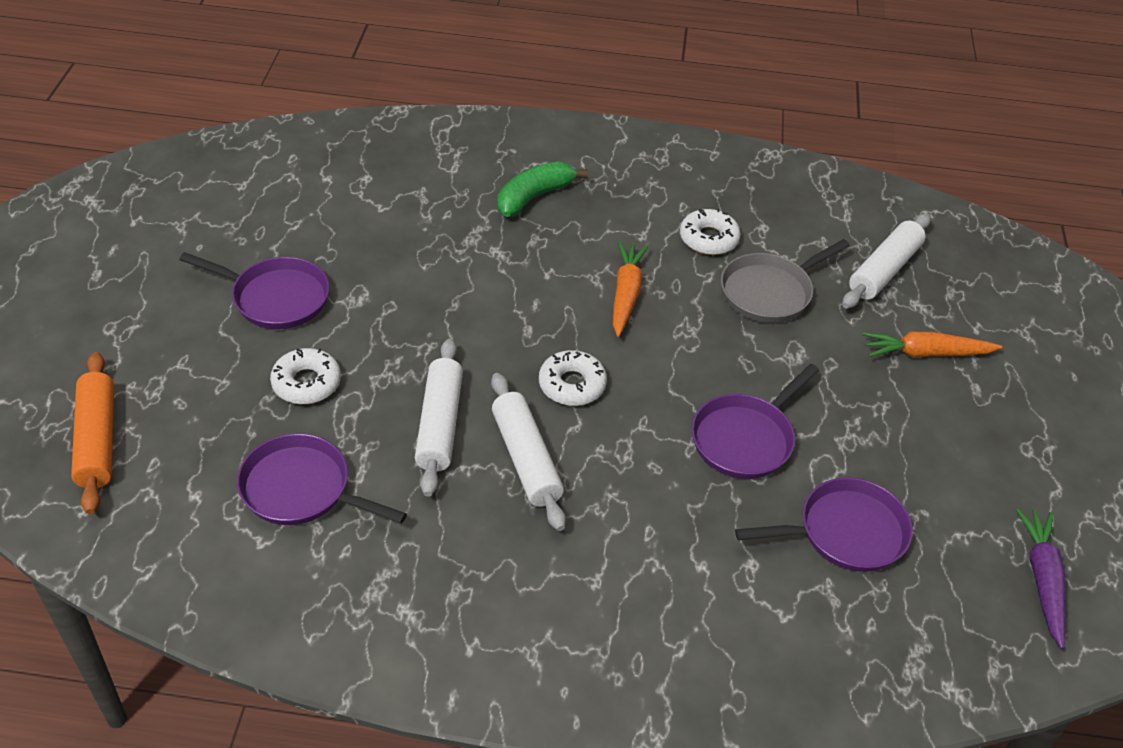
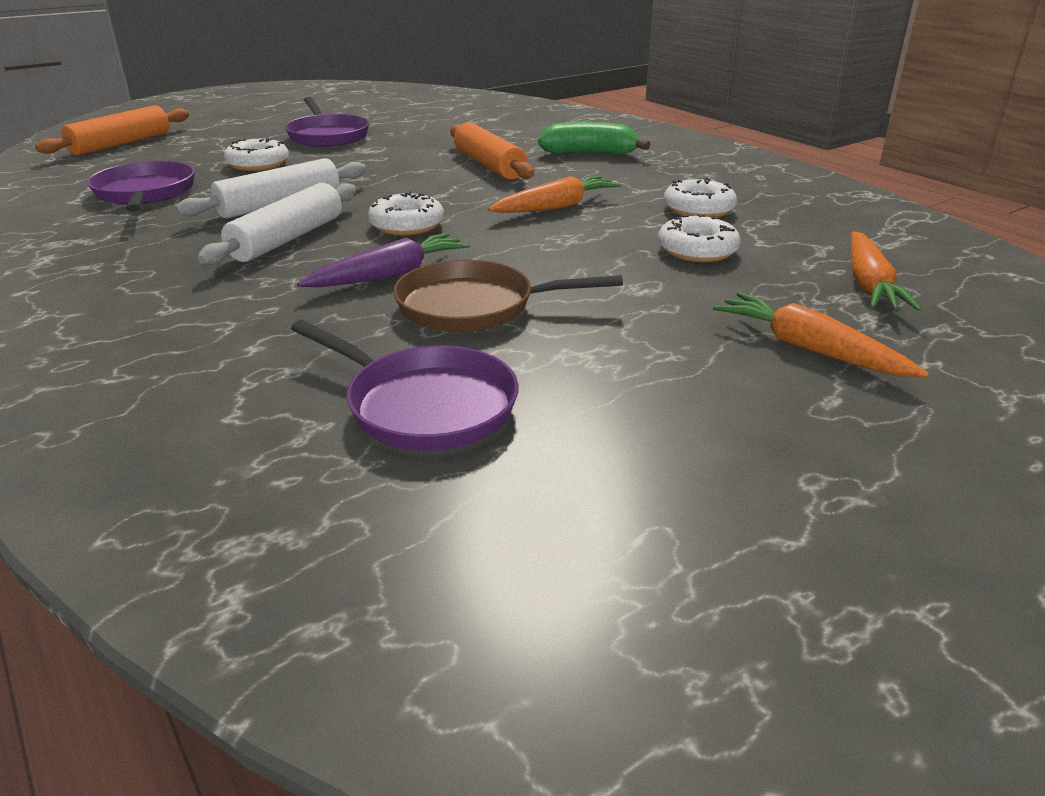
camera: 50 degrees right, 15 degrees down
purple pan [691,364,819,479] -> brown pan [393,259,623,332]
grey pan [721,239,850,323] -> white donut [658,214,741,262]
white rolling pin [842,214,931,309] -> orange carrot [851,231,922,311]
purple carrot [1016,508,1066,649] -> purple carrot moved to [297,233,470,287]
none -> orange rolling pin [450,122,534,180]

